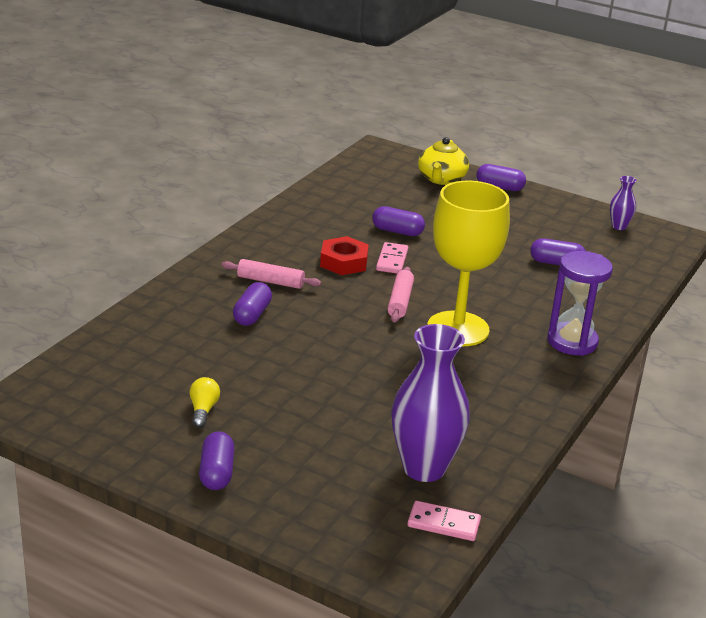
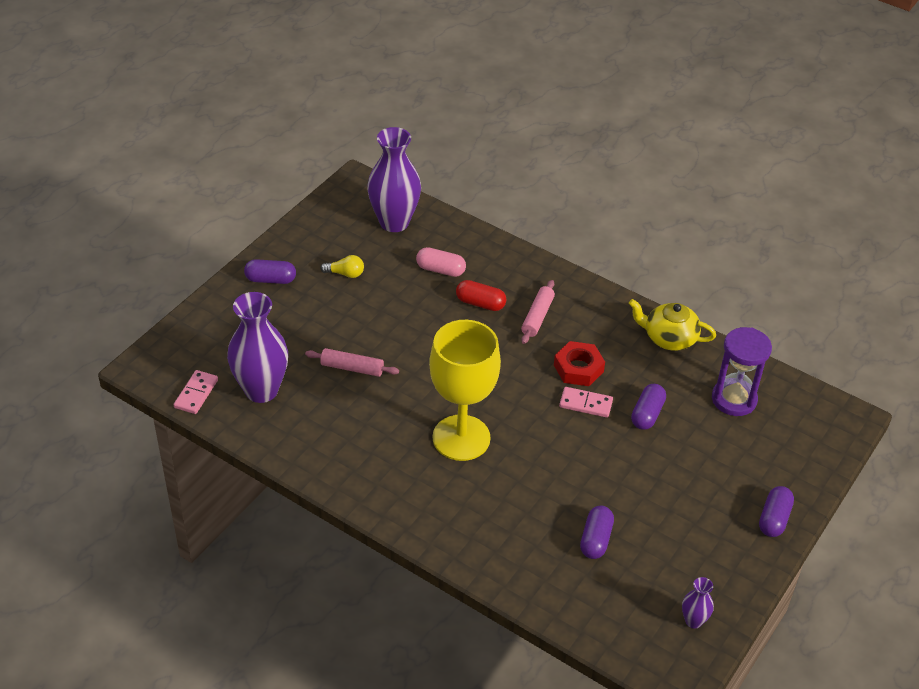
camera: 95 degrees right, 15 degrees up
purple capsule [233,282,272,326] -> red capsule [456,280,506,311]
pink rolling pin [388,267,414,322] -> pink rolling pin moved to [305,348,399,377]
yellow teapot [418,137,469,185] -> yellow teapot moved to [629,299,716,351]
purple hourglass [547,251,613,356] -> purple hourglass moved to [712,327,772,416]
none -> purple vase [367,127,421,232]
none -> pink capsule [416,247,466,277]

